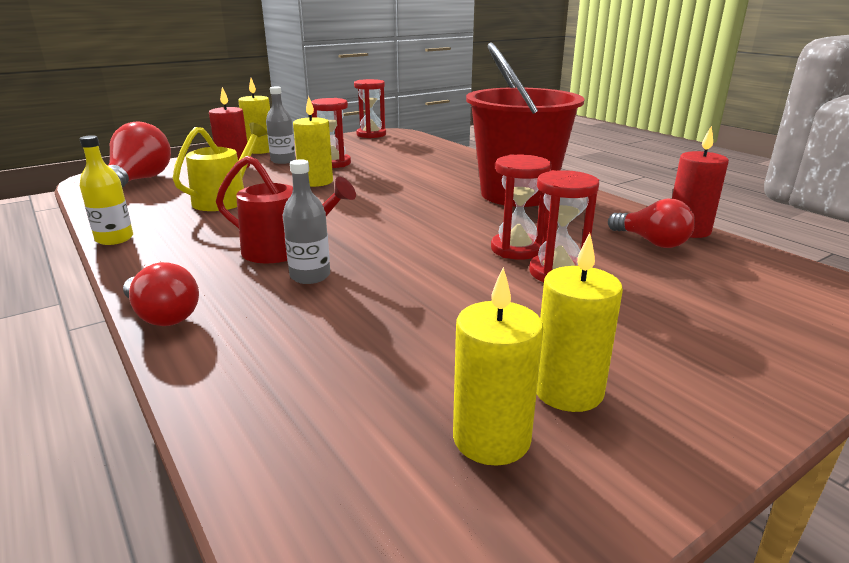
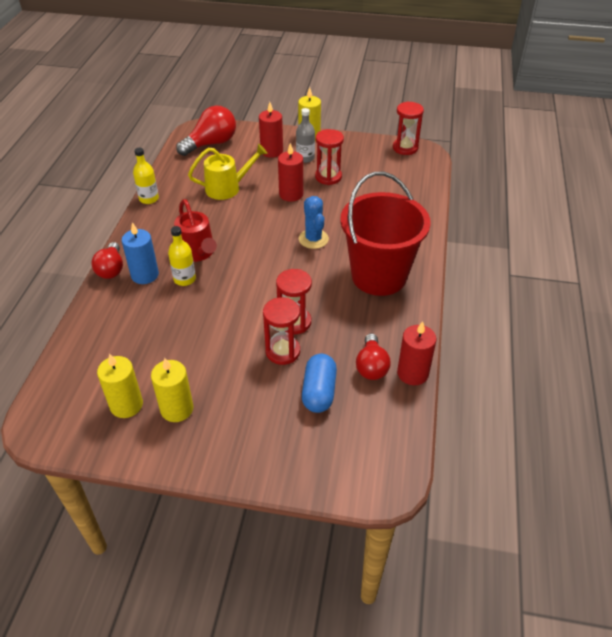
camera: 45 degrees right, 20 degrees up
grey bottle [283,159,330,284] -> yellow bottle [168,226,196,286]
yellow candle [293,96,333,187] -> red candle [278,143,303,202]
none -> blue candle [122,222,159,284]
none -> blue cactus [299,196,329,249]
none -> blue capsule [302,354,337,413]

